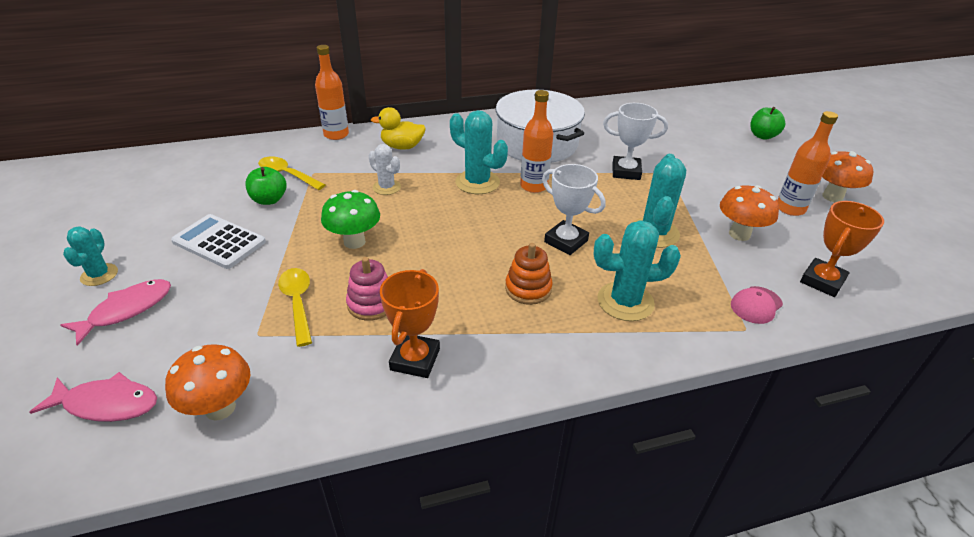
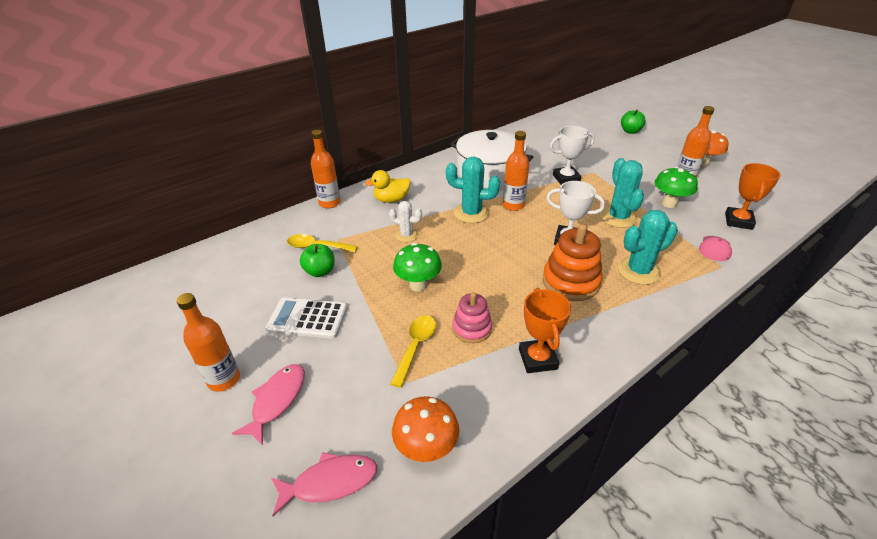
camera: 20 degrees left, 0 degrees up
turquoise cactus [63,226,118,286] -> orange bottle [176,293,240,392]
yellow spoon [278,268,312,347] -> yellow spoon turned 60 degrees clockwise [390,315,436,388]
orange stacking toy [505,243,553,305] -> orange stacking toy [543,224,602,301], size x1.58
orange mushroom [720,185,779,241] -> green mushroom [655,167,698,208]

